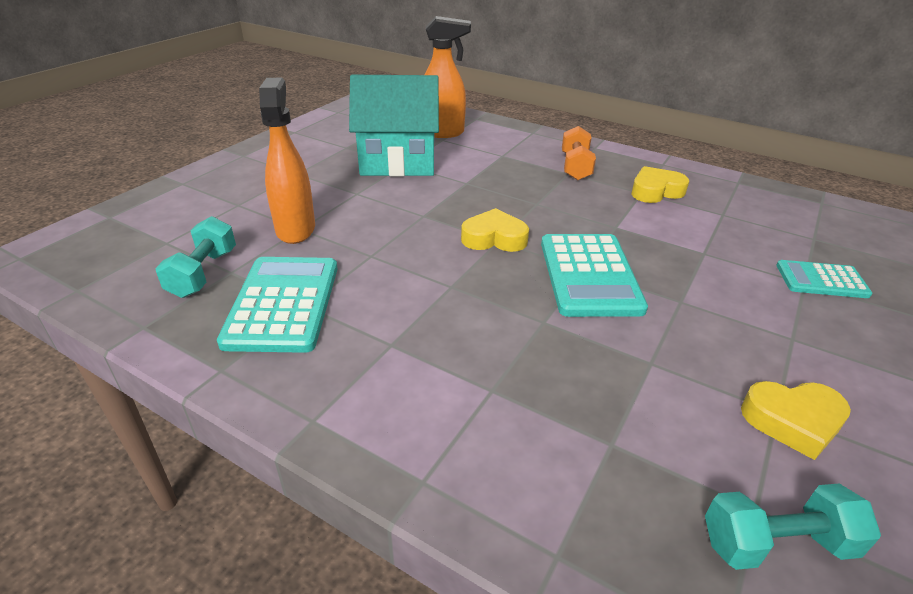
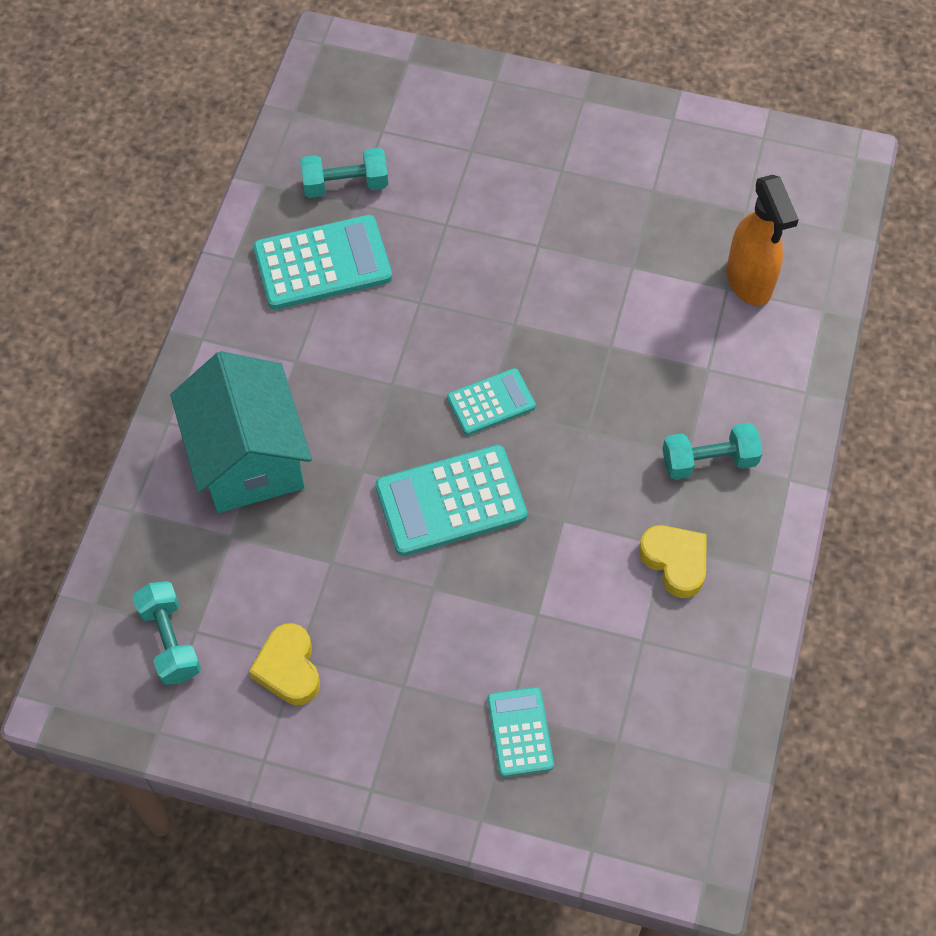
camera: 75 degrees right, 25 degrees up
orange spray bottle [259,78,315,244] -> none
turquoise house [349,75,439,176] -> turquoise house moved to [170,351,312,513]
yellow heart [461,208,529,252] -> turquoise calculator [447,368,536,435]
orange dumbbell [562,126,596,180] -> turquoise dumbbell [662,423,762,480]

